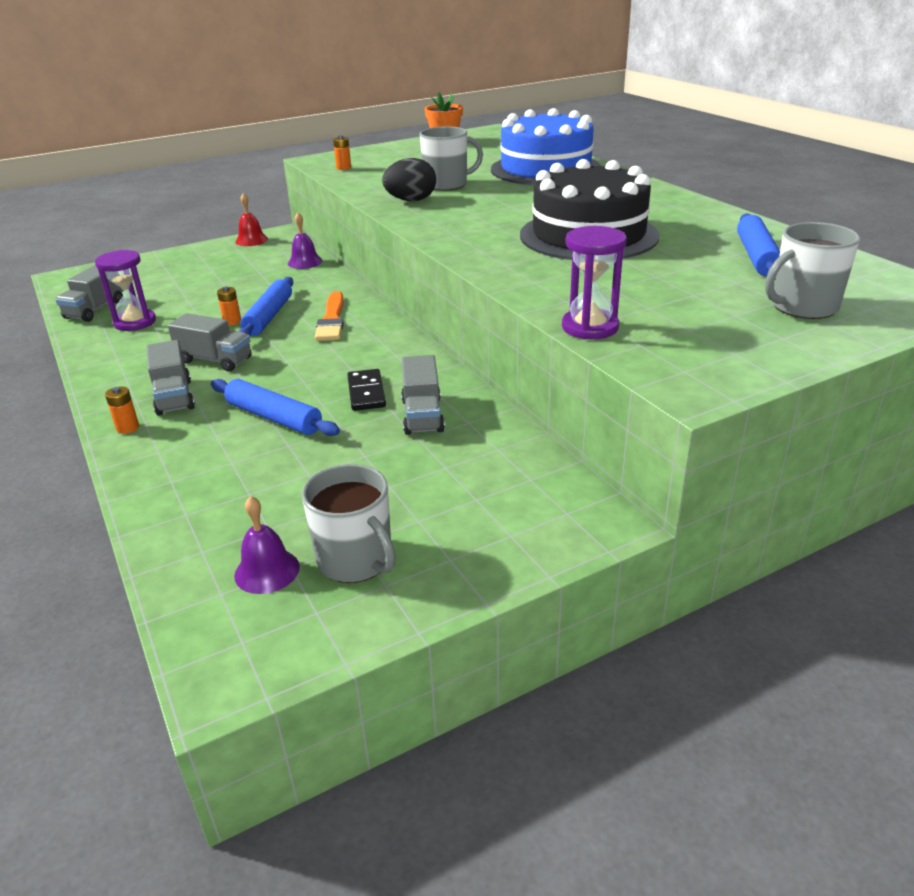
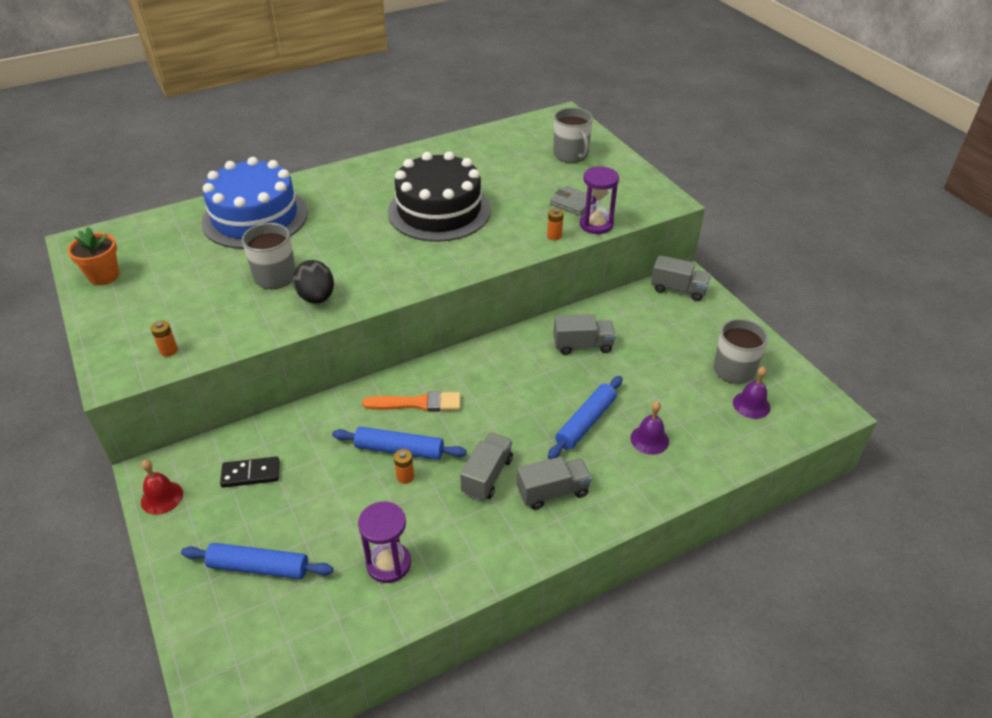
camera: 90 degrees left, 10 degrees up
grey truck [55,265,123,322] -> grey truck moved to [651,255,711,301]
orange battery [105,386,139,434] -> orange battery moved to [547,208,564,240]
purple bell [288,212,323,269] -> purple bell moved to [631,401,669,455]
black domino [347,369,386,411] -> black domino moved to [220,457,280,488]
blue rolling pin [737,213,780,280] -> blue rolling pin moved to [181,543,333,579]
none -> grey wallet [550,186,593,216]

